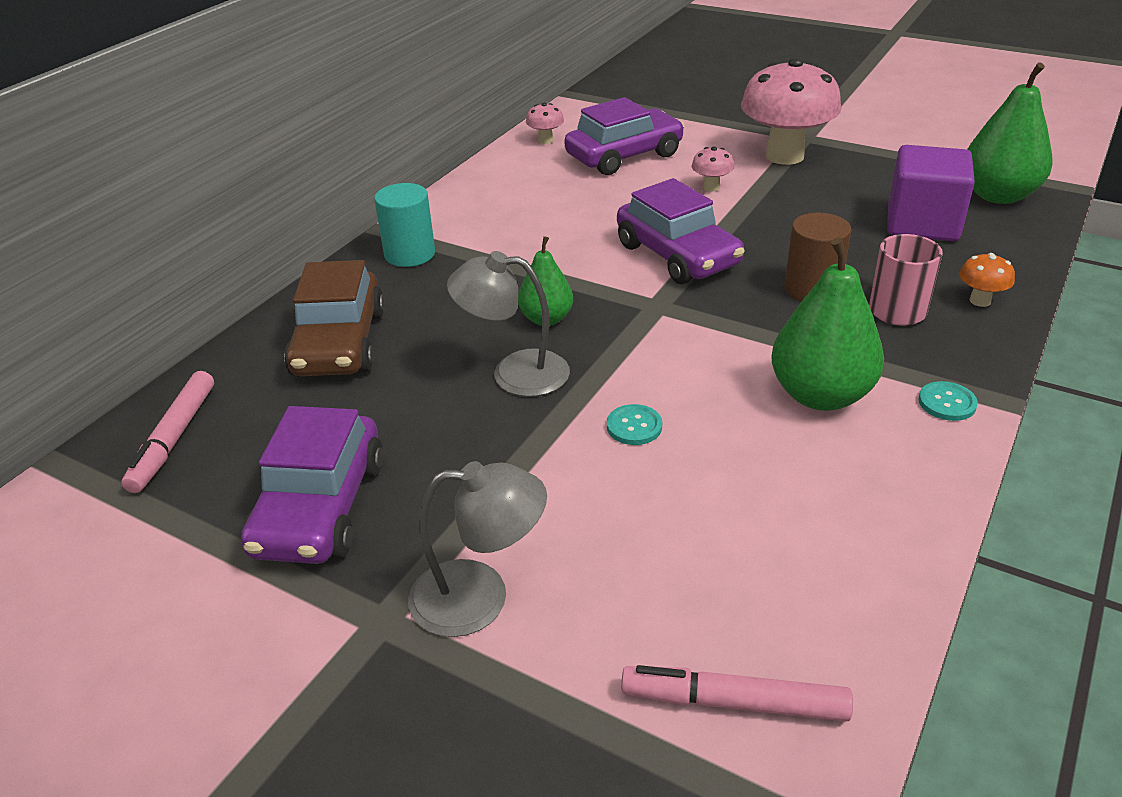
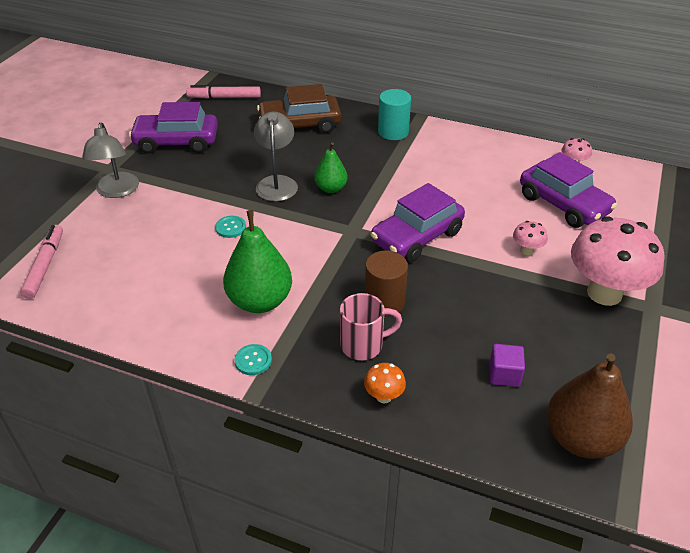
camera: 80 degrees right, 5 degrees up
purple cube [887,145,975,241] -> purple cube [489,344,525,387], size x0.50
green pear [967,63,1053,204] -> brown pear [547,353,633,459]

